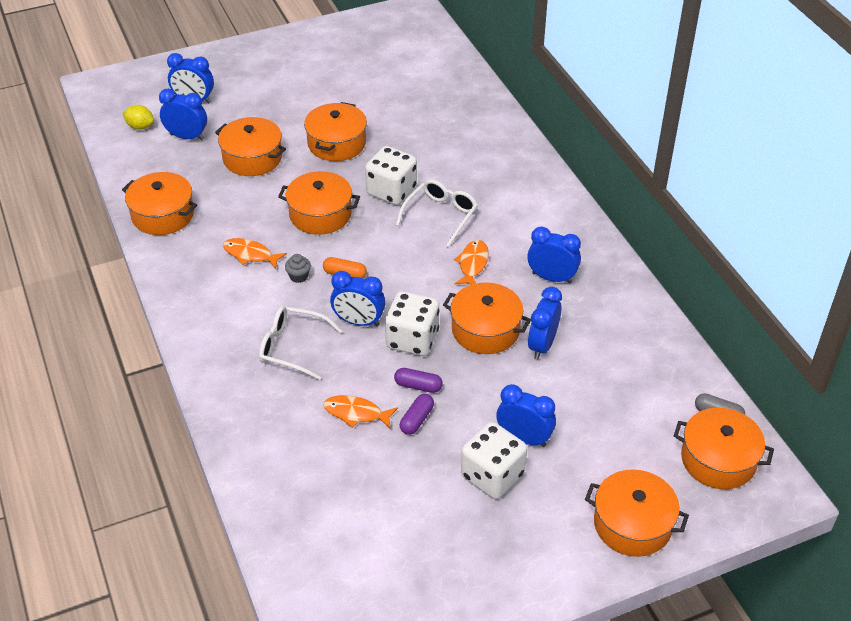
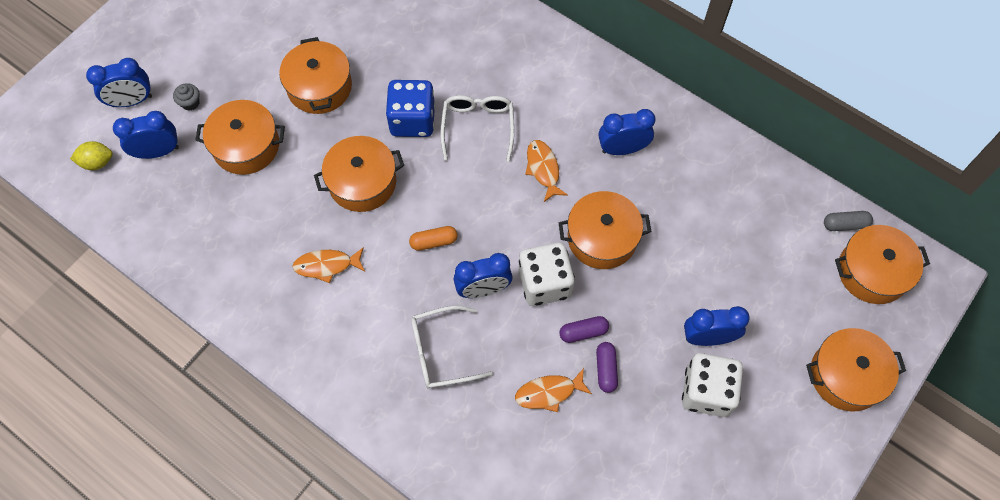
camera: 30 degrees left, 20 degrees up
orange pot [122,172,197,235] -> none
grey cupcake [285,254,311,283] -> grey cupcake moved to [173,83,199,111]
white dice [365,146,417,205] -> blue dice [386,80,435,137]
blue clock [528,286,562,360] -> none

